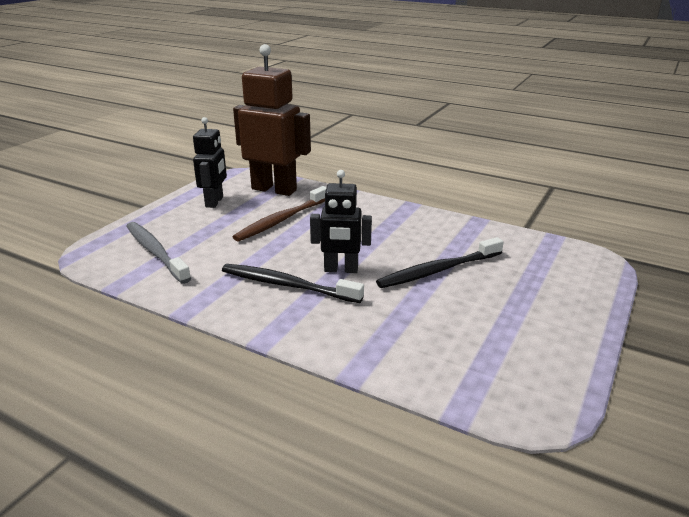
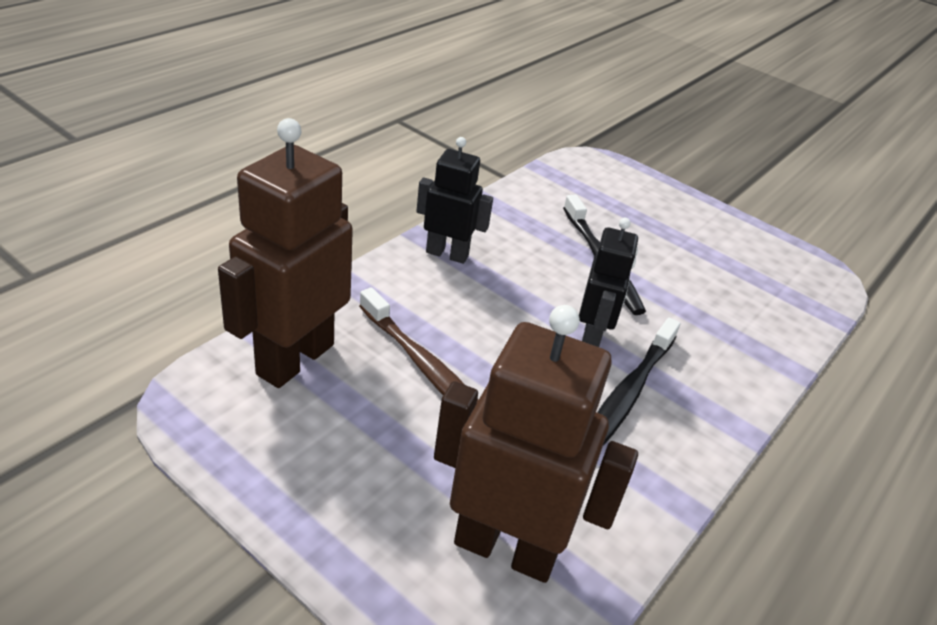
camera: 85 degrees left, 10 degrees up
grey toothbrush [126,222,191,284] -> brown robot [434,305,638,583]
black robot [193,117,227,208] -> black robot moved to [416,137,493,264]

